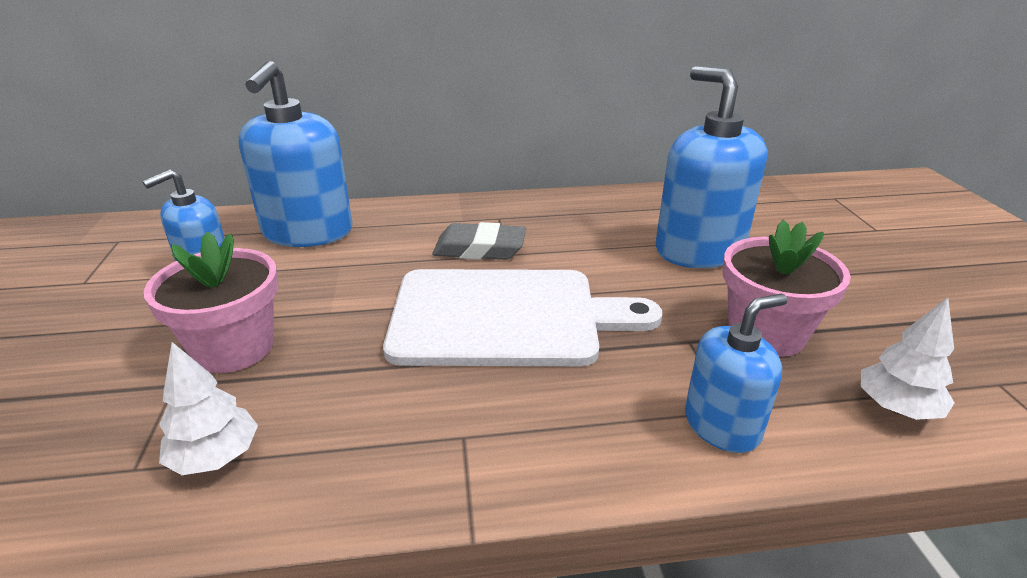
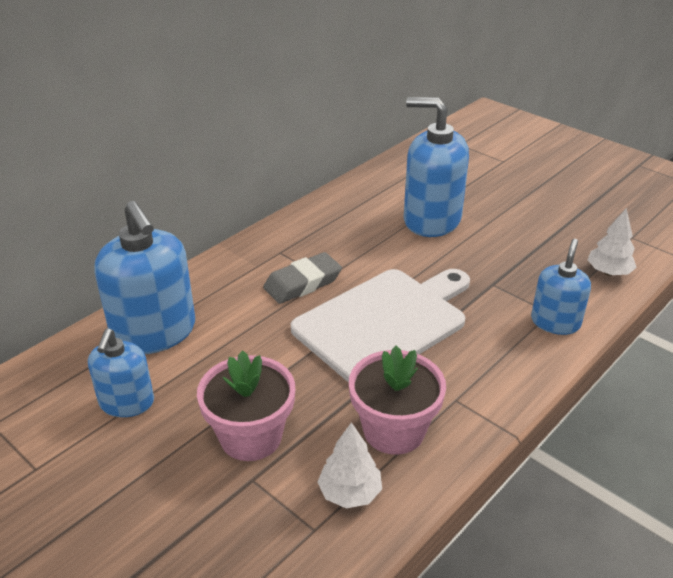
camera: 40 degrees left, 5 degrees up
pink flower pot [723,220,851,357] -> pink flower pot moved to [349,346,446,455]

